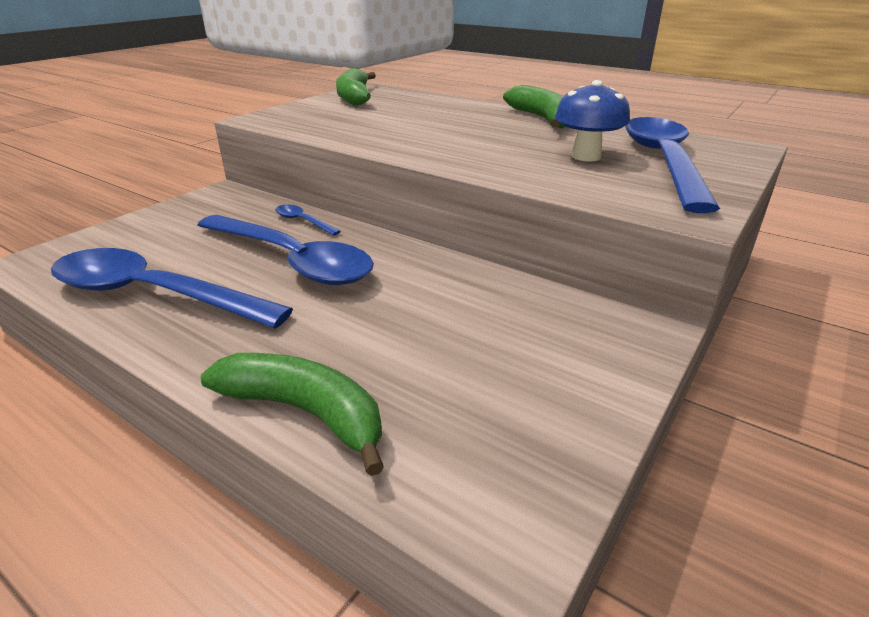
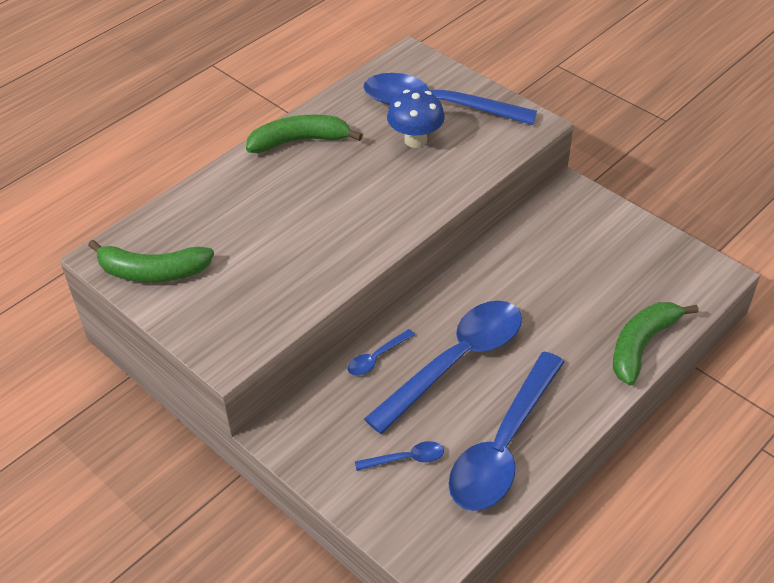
camera: 80 degrees left, 15 degrees up
none -> blue spoon [355,441,444,471]

